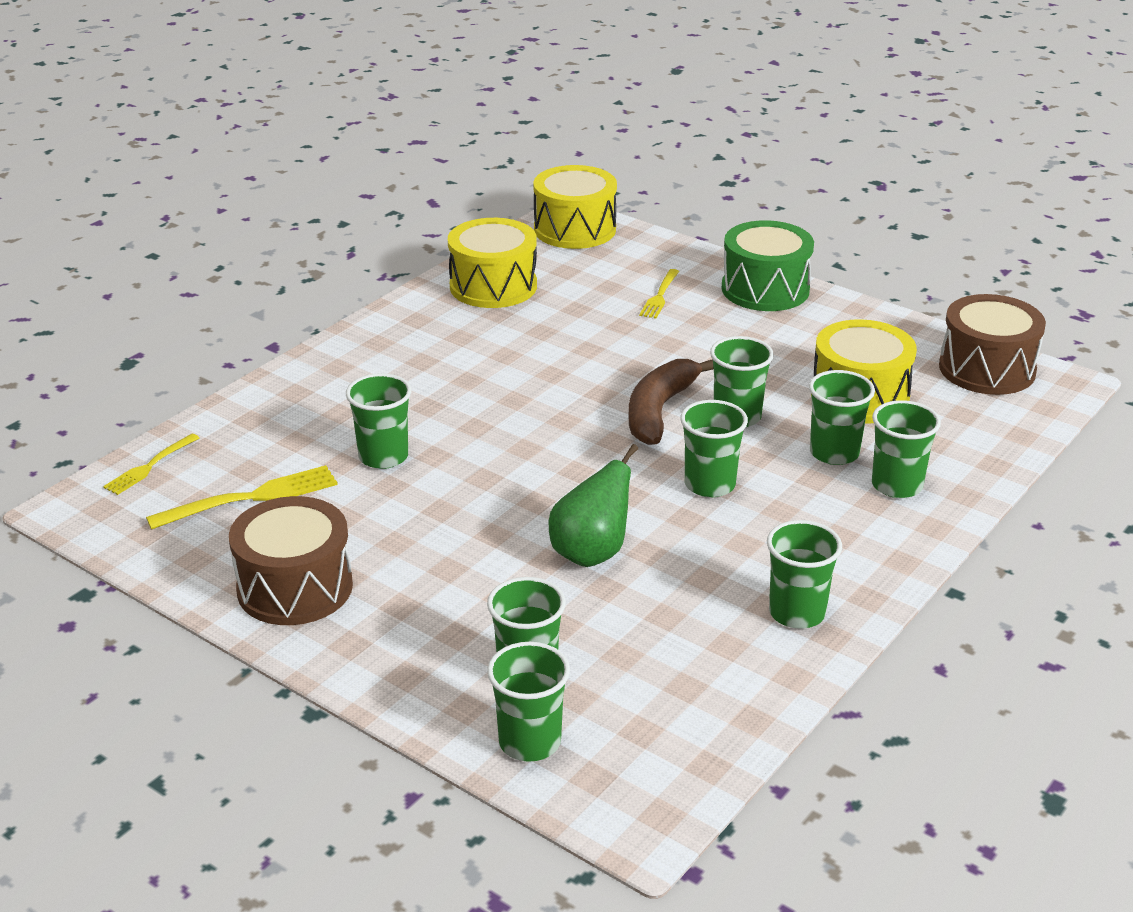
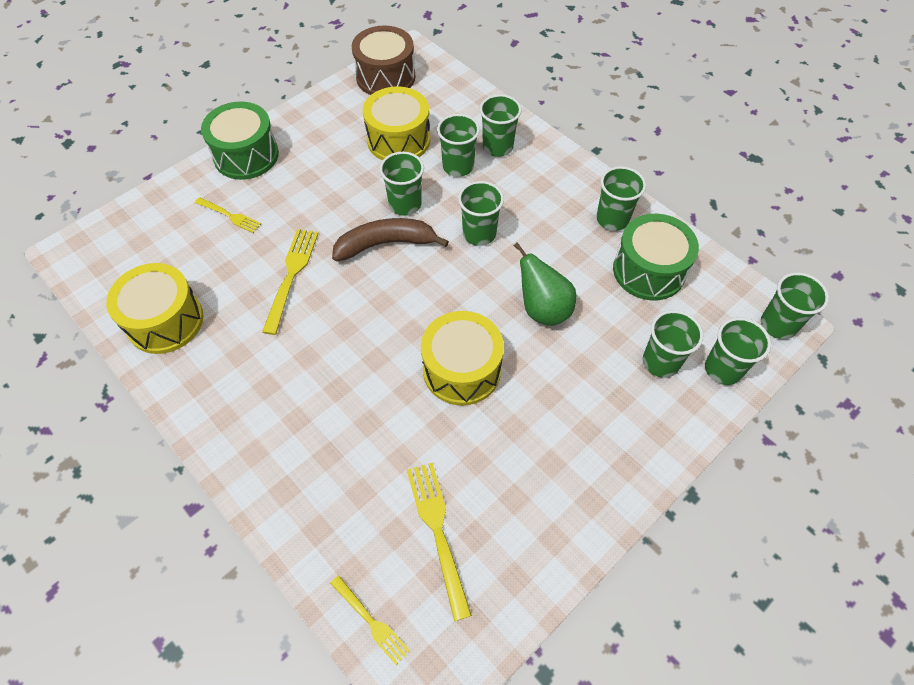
camera: 80 degrees left, 25 degrees up
brown drum [229,496,353,625] -> none
green cup [346,373,412,469] -> green cup moved to [761,272,829,339]
yellow drum [533,165,617,249] -> yellow drum moved to [421,311,504,406]
brown banana [629,359,714,445] -> brown banana turned 135 degrees clockwise [332,218,449,261]
none -> yellow fork [262,229,319,335]
none -> green drum [613,214,699,301]

